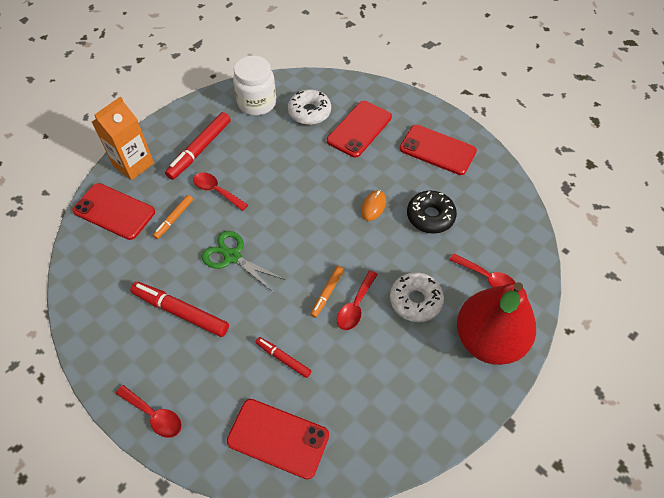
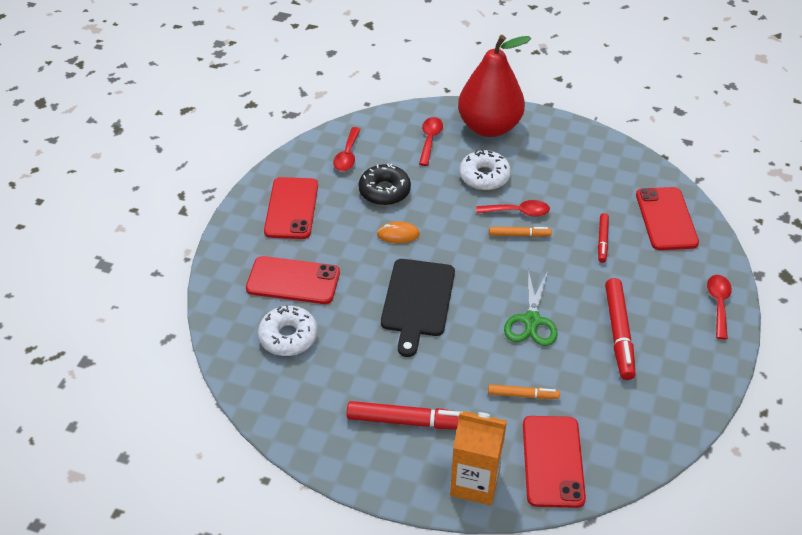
camera: 115 degrees left, 10 degrees down
red spoon [193,172,248,211] -> red spoon moved to [333,127,360,171]
white jar [233,56,276,116] -> none
none -> black cutting board [381,259,455,357]

